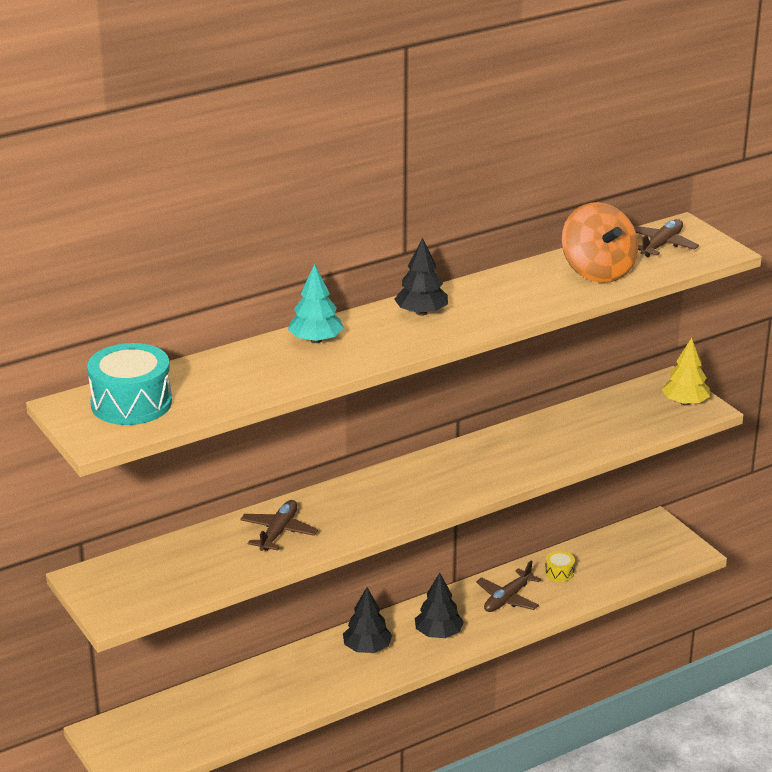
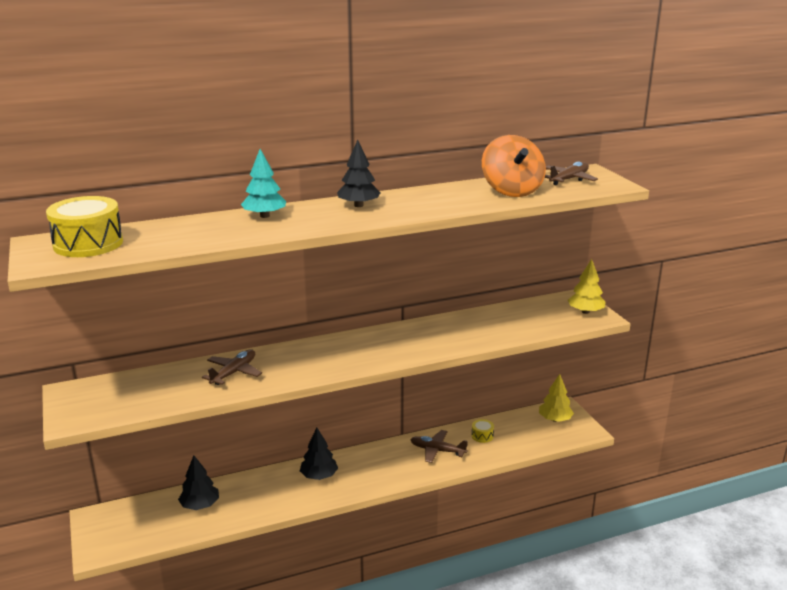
camera: 10 degrees right, 5 degrees down
turquoise drum [87,343,172,425] -> yellow drum [46,196,123,257]
black tree [415,573,464,638] -> black tree moved to [178,456,219,510]
brown plane [476,560,541,612] -> brown plane turned 60 degrees clockwise [410,430,468,463]
none -> yellow tree [539,374,574,422]

